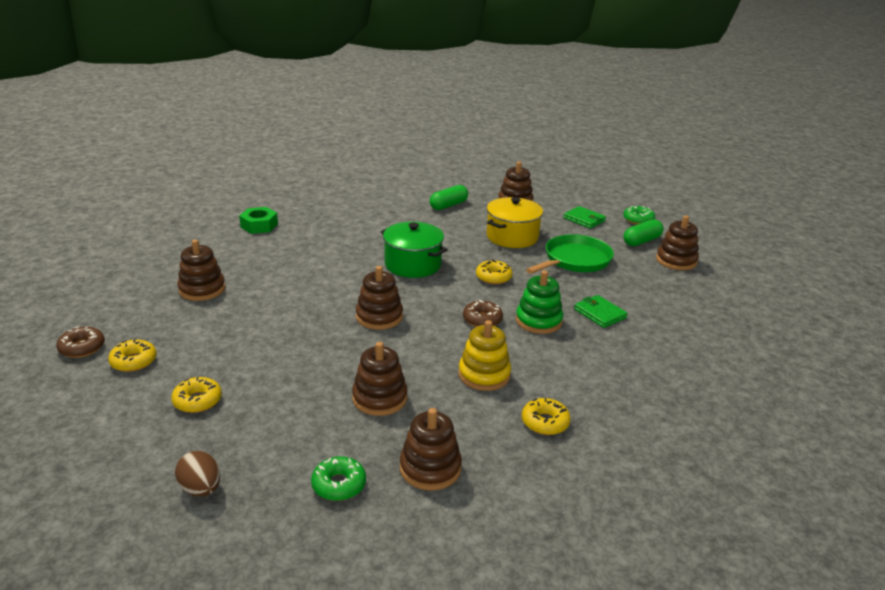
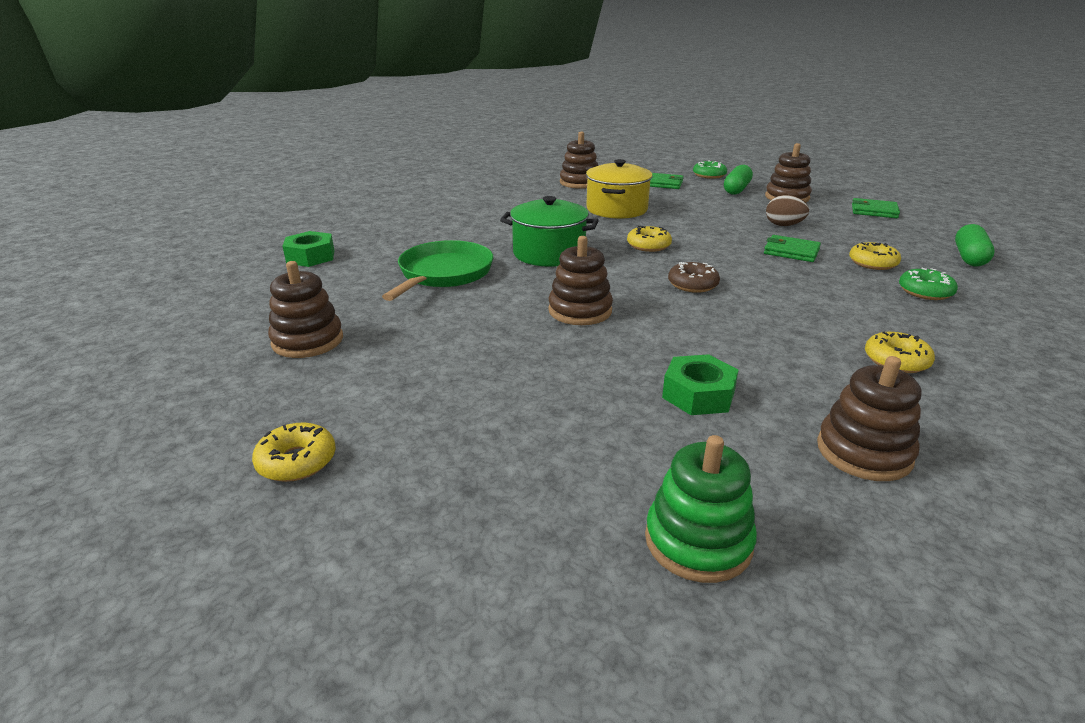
camera: 25 degrees left, 0 degrees up
brown donut [56,326,105,358] -> none
yellow donut [171,377,222,413] -> yellow donut moved to [849,242,901,270]
brown egg [175,451,220,497] -> brown egg moved to [766,195,809,226]
green donut [311,456,366,501] -> green donut moved to [899,268,958,300]
brown stacking toy [352,342,408,416] -> green nut [662,354,739,415]
green capsule [429,185,468,210] -> green capsule moved to [955,224,995,266]
yellow stacking toy [458,320,511,391] -> none
green stacking toy [516,270,563,334] -> green stacking toy moved to [645,435,757,583]
green pan [526,234,614,274] -> green pan moved to [382,240,493,301]
none -> green wallet [852,198,900,218]

